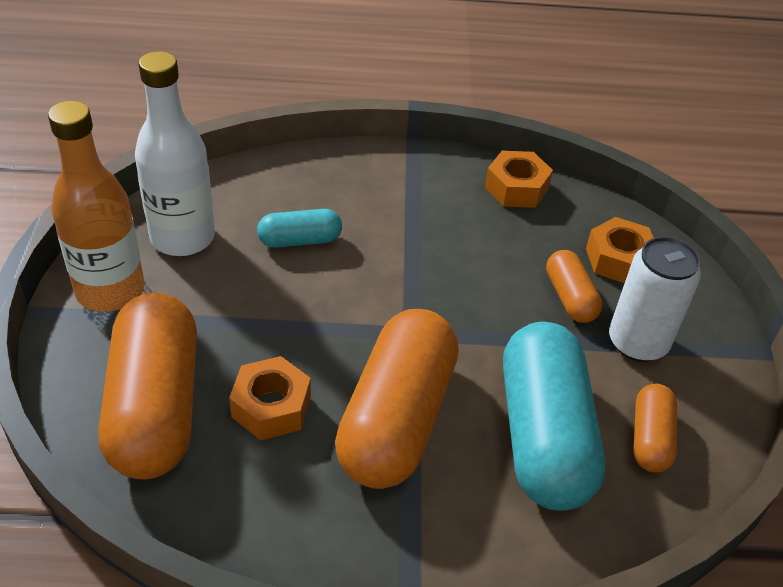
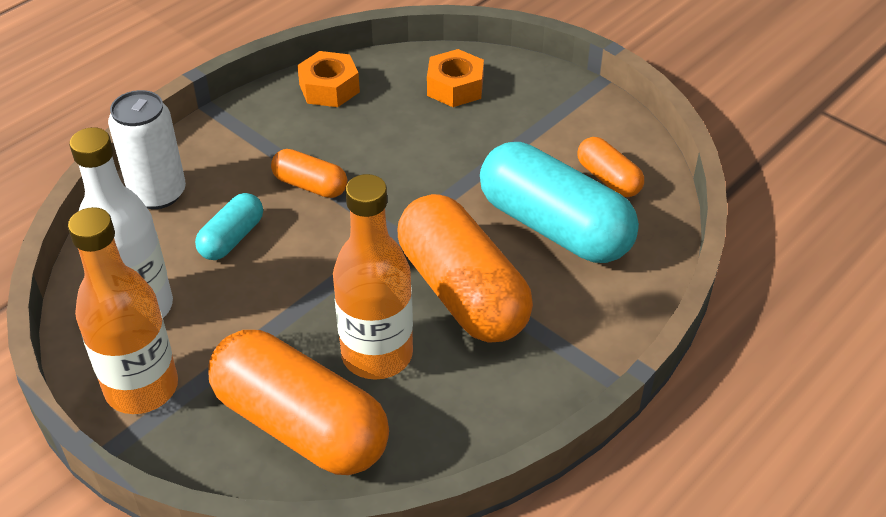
camera: 45 degrees left, 0 degrees up
orange nut [229,356,311,441] -> orange bottle [333,174,413,380]
orange capsule [546,250,602,323] -> orange capsule moved to [271,149,347,198]
white can [609,236,701,362] -> white can moved to [108,90,186,209]

